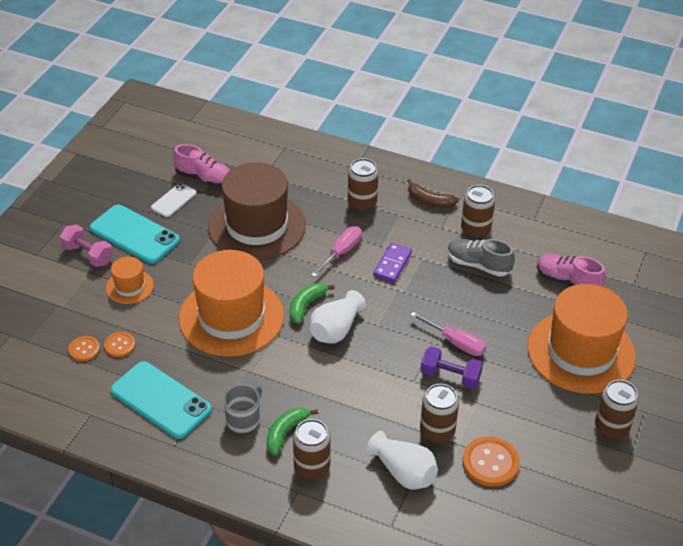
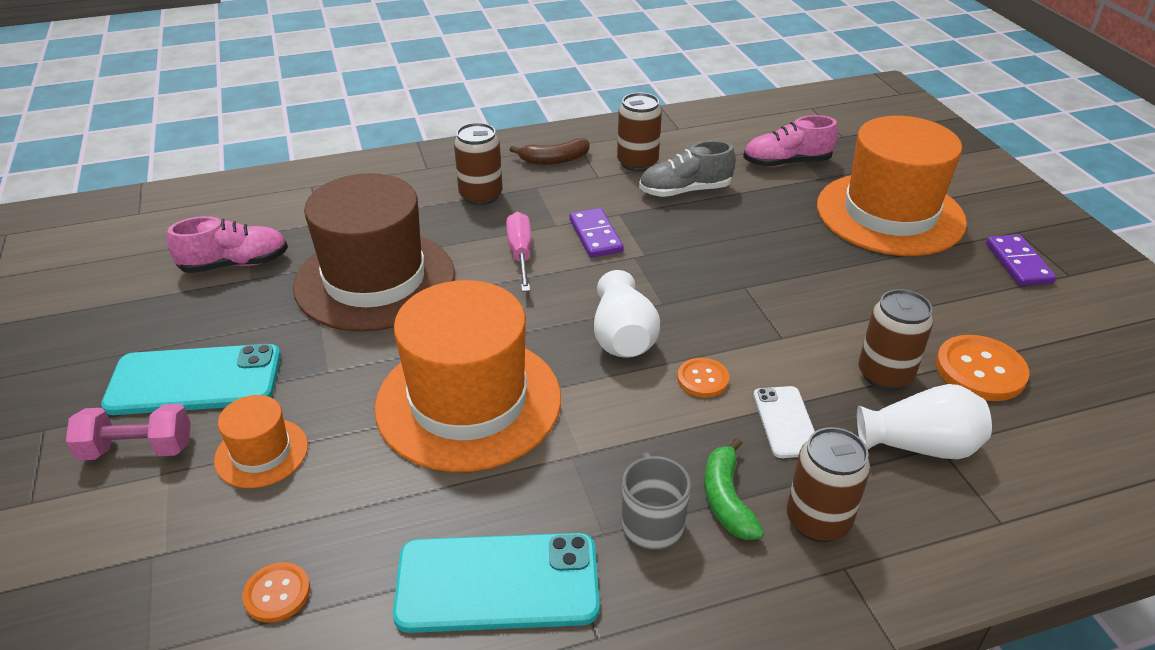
camera: 40 degrees left, 5 degrees down
orange button [104,332,135,357] -> orange button moved to [677,358,729,398]
white phone [151,183,197,217] -> white phone moved to [753,386,815,458]
green banana [290,283,335,324] -> none
pink screwdriver [410,312,486,356] -> none
purple dumbbell [420,346,483,389] -> none
brown can [595,380,639,439] -> purple domino [986,234,1056,286]

